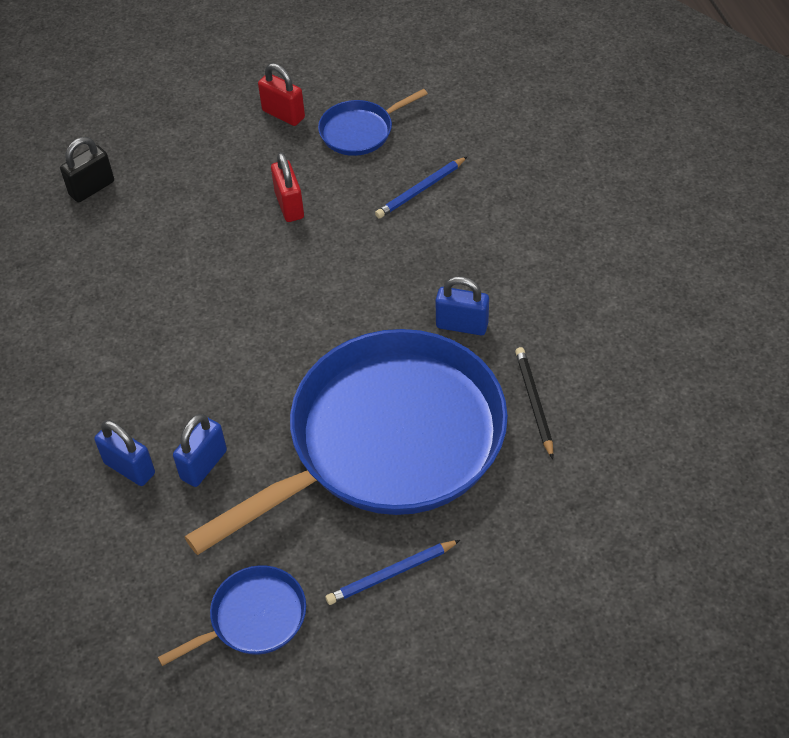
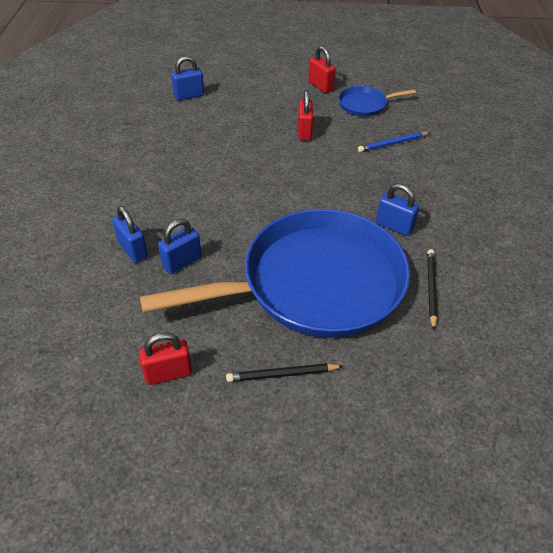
camera: 15 degrees right, 5 degrees down
black padlock [60,137,114,202] -> blue padlock [171,56,204,101]
blue pan [158,565,306,666] -> red padlock [139,332,192,385]
blue pencil [325,540,460,605] -> black pencil [226,363,343,382]

